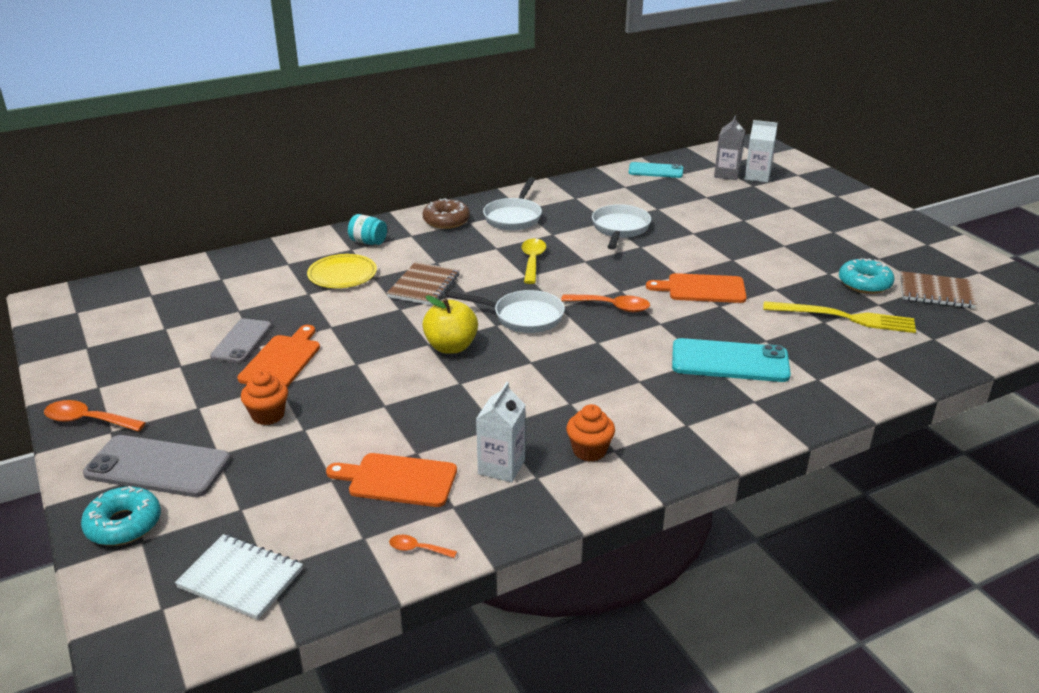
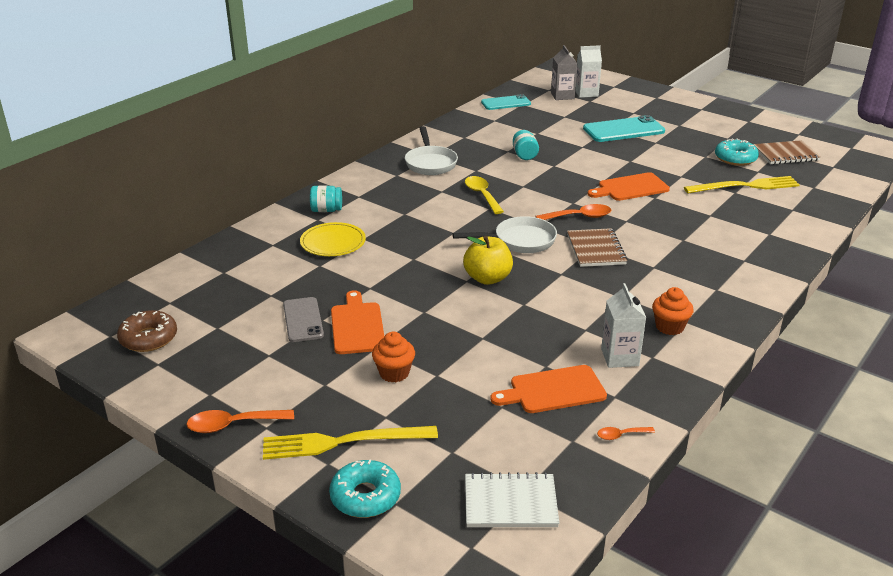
camera: 25 degrees left, 0 degrees up
grey phone [83,435,230,497] -> yellow fork [263,426,438,460]
brown notebook [387,262,460,306] -> brown notebook moved to [567,228,628,267]
brown donut [423,198,470,229] -> brown donut moved to [117,310,177,352]
white pan [592,204,651,250] -> turquoise jar [513,130,539,160]
turquoise phone [672,338,791,382] -> turquoise phone moved to [583,115,665,142]

